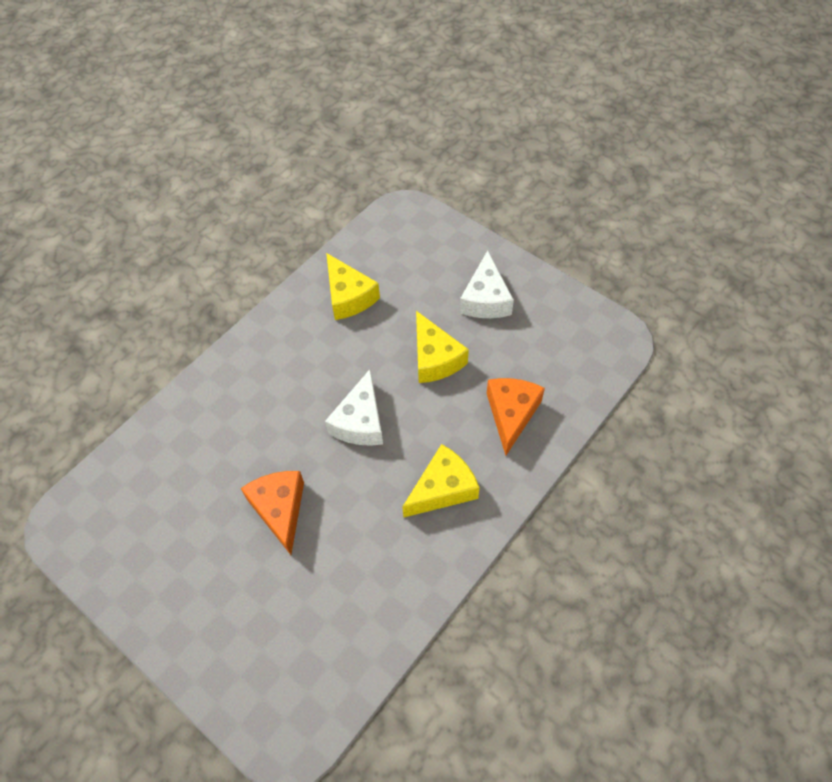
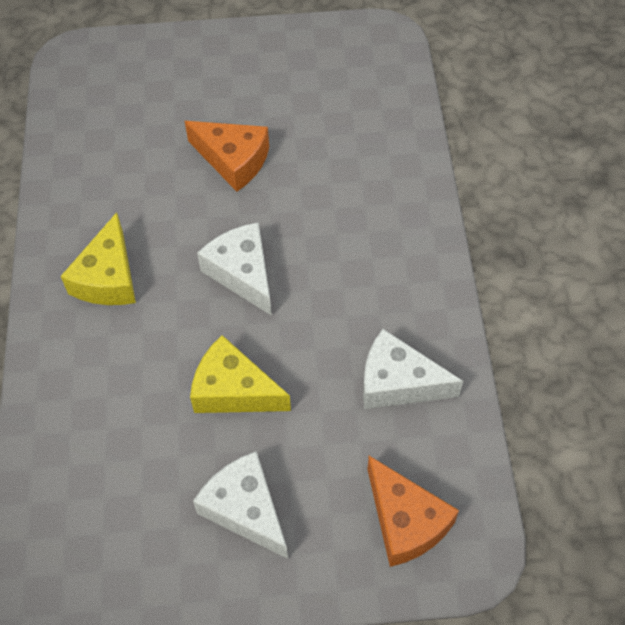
camera: 135 degrees right, 0 degrees up
yellow cheese [326,253,380,320] -> white cheese [363,329,463,409]
orange cheese [487,378,545,456] -> orange cheese moved to [367,456,459,567]

